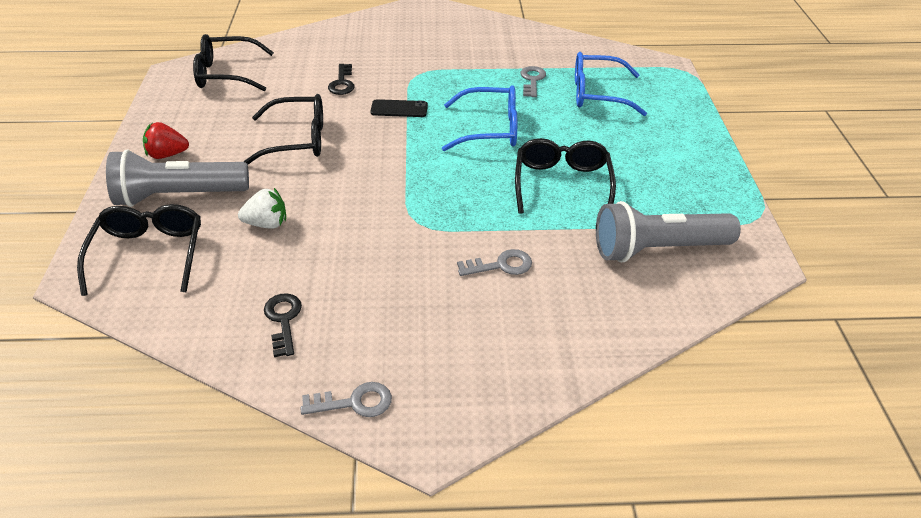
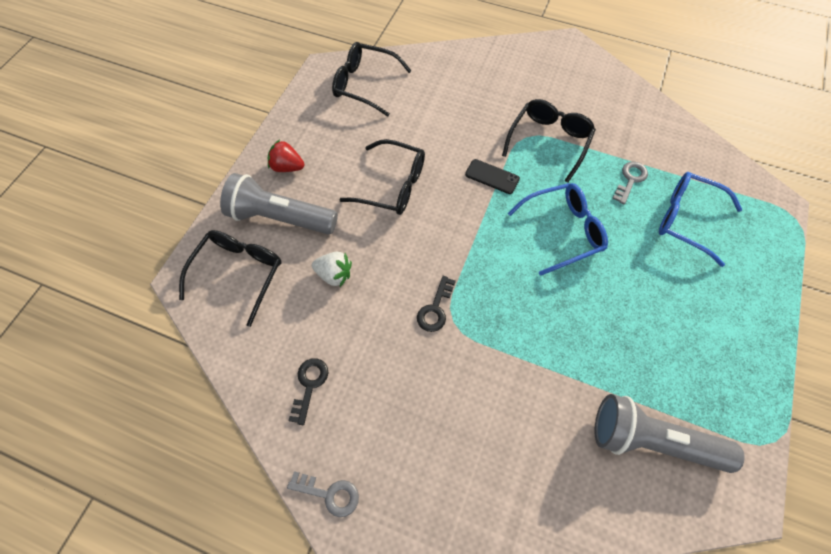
camera: 25 degrees right, 20 degrees up
black key [328,64,354,95] -> black key moved to [417,276,456,332]
blue glasses [442,85,517,151] -> blue glasses turned 45 degrees counterclockwise [508,183,608,276]
grey key [457,249,532,276] -> none
black glasses [515,138,616,214] -> black glasses moved to [502,99,596,183]

